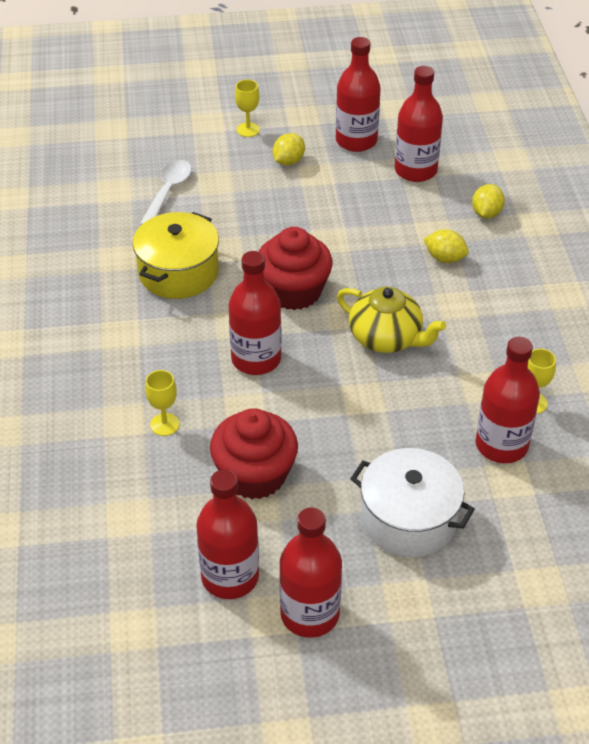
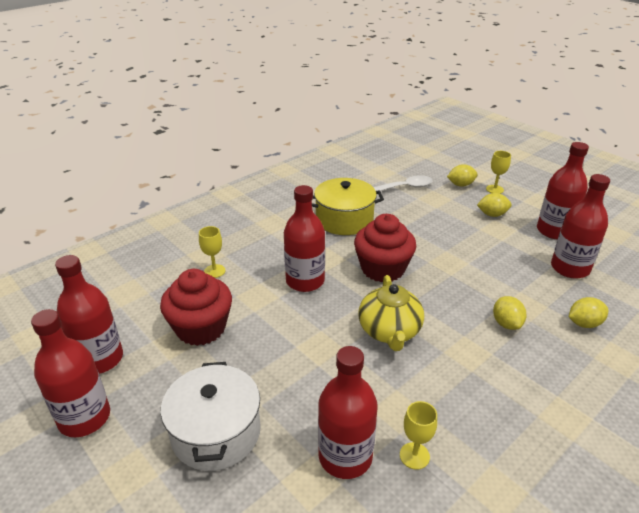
camera: 55 degrees right, 10 degrees down
none -> yellow lemon [447,164,478,187]

